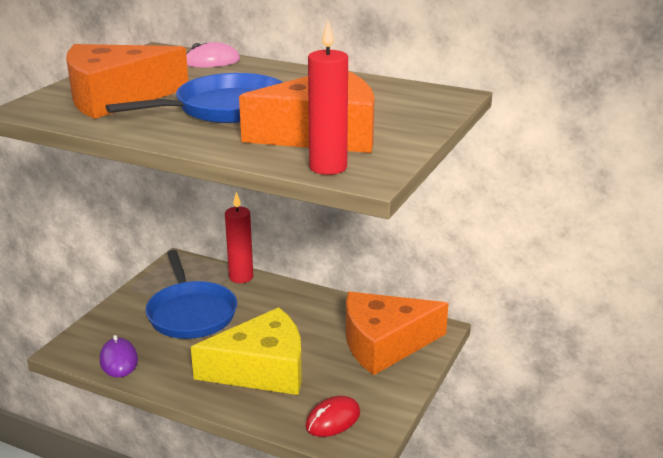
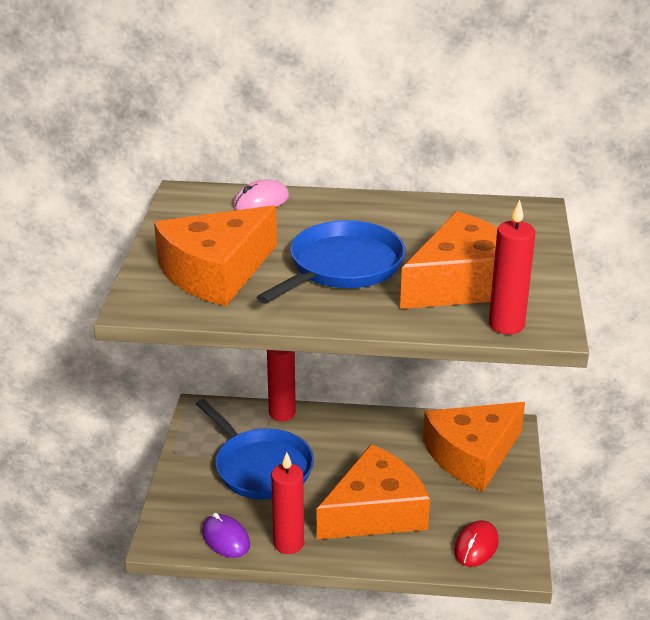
camera: 20 degrees left, 5 degrees up
yellow cheese [191,307,302,395] -> orange cheese [317,444,430,539]
none -> red candle [271,452,304,554]

